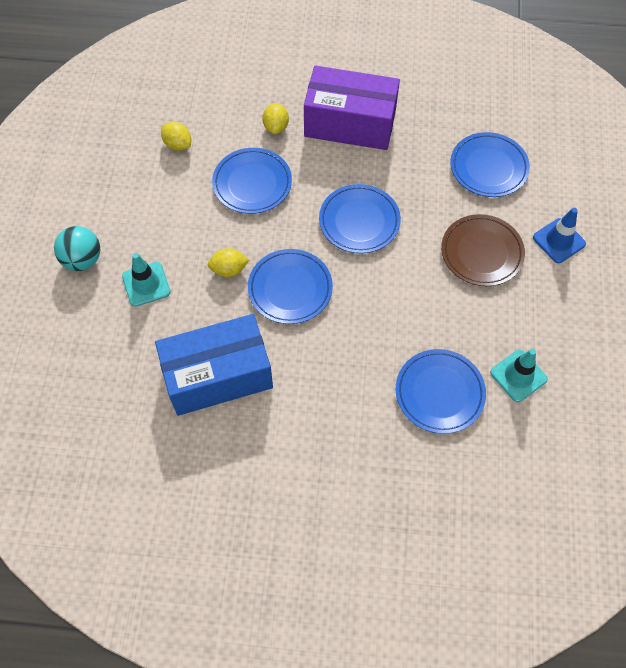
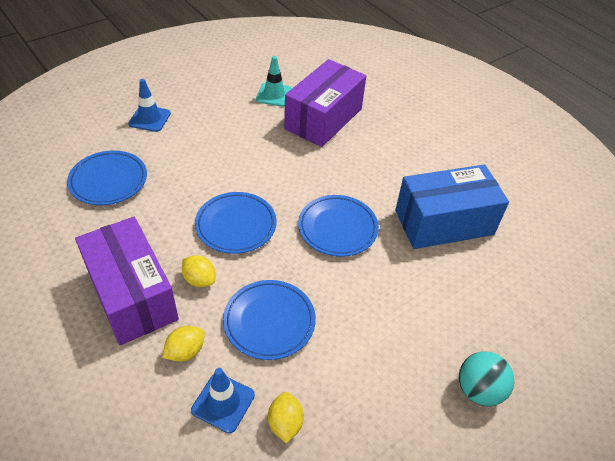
camera: 135 degrees left, 15 degrees down
turquoise traffic cone [122,253,171,307] -> none
blue box [155,314,273,416] -> blue box turned 45 degrees counterclockwise [395,165,509,249]
yellow lemon [208,248,249,277] -> yellow lemon moved to [182,255,216,287]
blue plate [396,349,486,434] -> purple box [284,59,366,147]
brown plate [441,214,525,286] -> none
none -> blue traffic cone [191,368,255,433]

